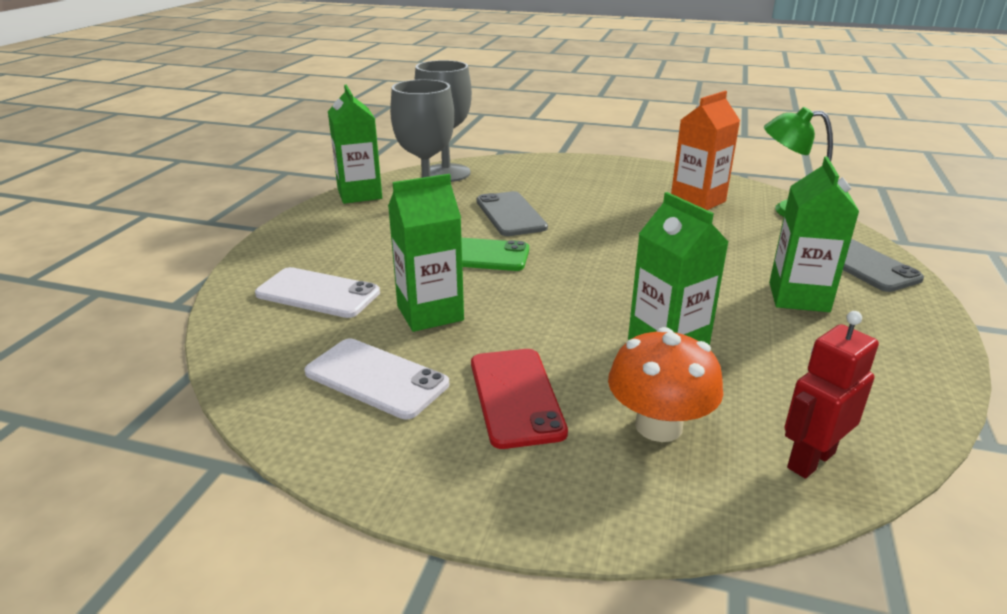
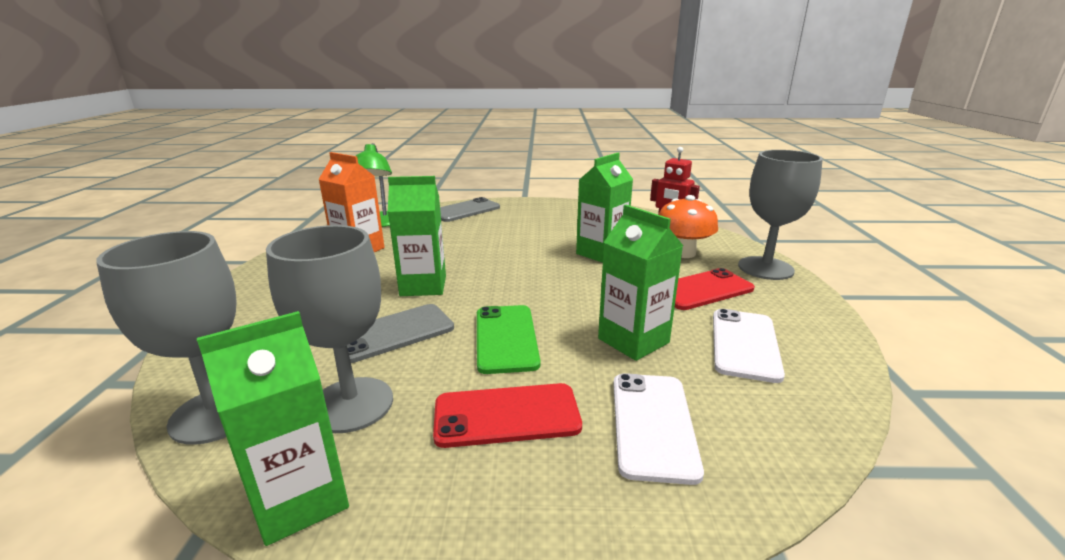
camera: 105 degrees left, 5 degrees down
green carton [769,157,859,312] -> green carton moved to [388,176,446,296]
none -> red phone [433,383,582,448]
none -> grey goblet [738,150,823,280]

